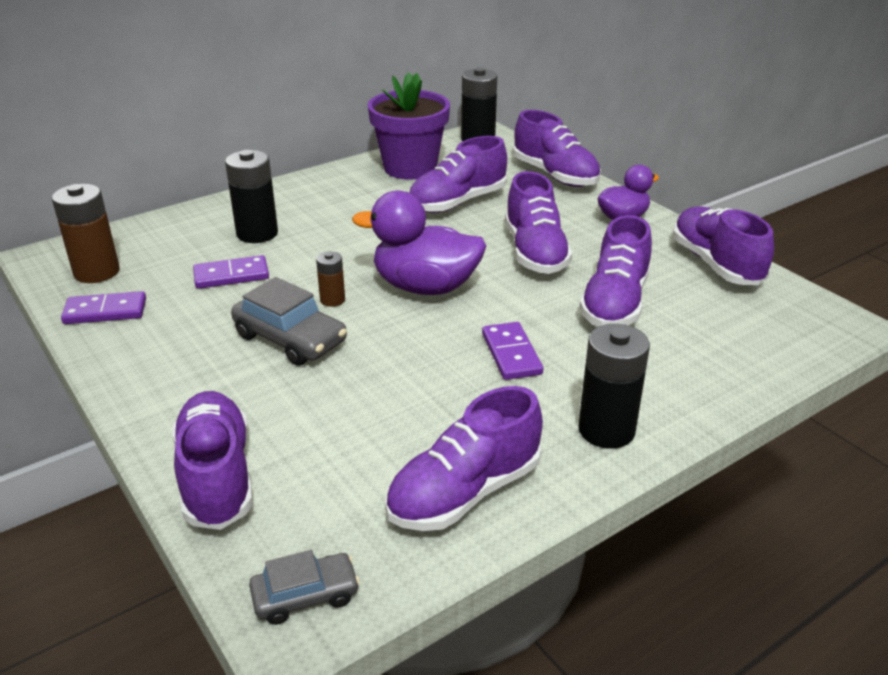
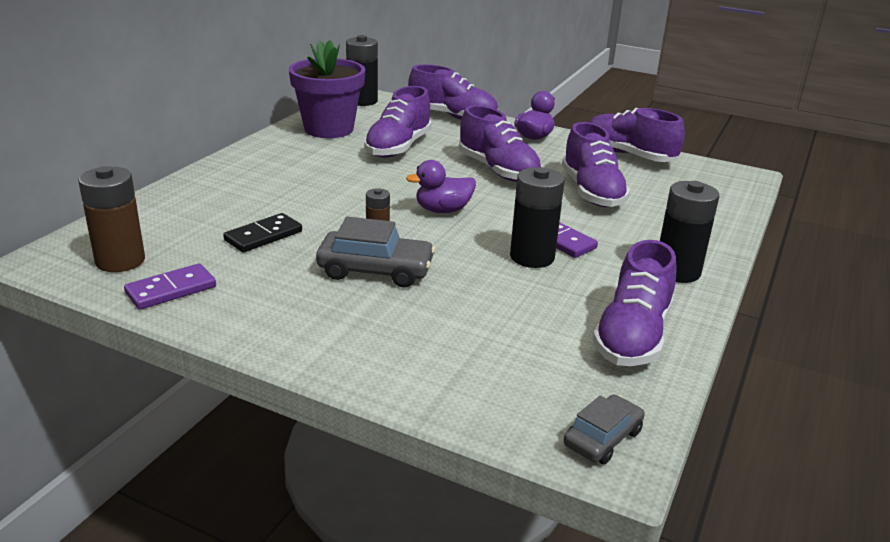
camera: 30 degrees left, 5 degrees down
purple shoe [172,391,253,530] -> none
purple domino [193,255,269,289] -> black domino [223,213,302,252]
black battery [225,150,278,243] -> black battery moved to [510,167,565,268]
purple duck [352,191,486,295] -> purple duck [406,160,476,213], size x0.60

